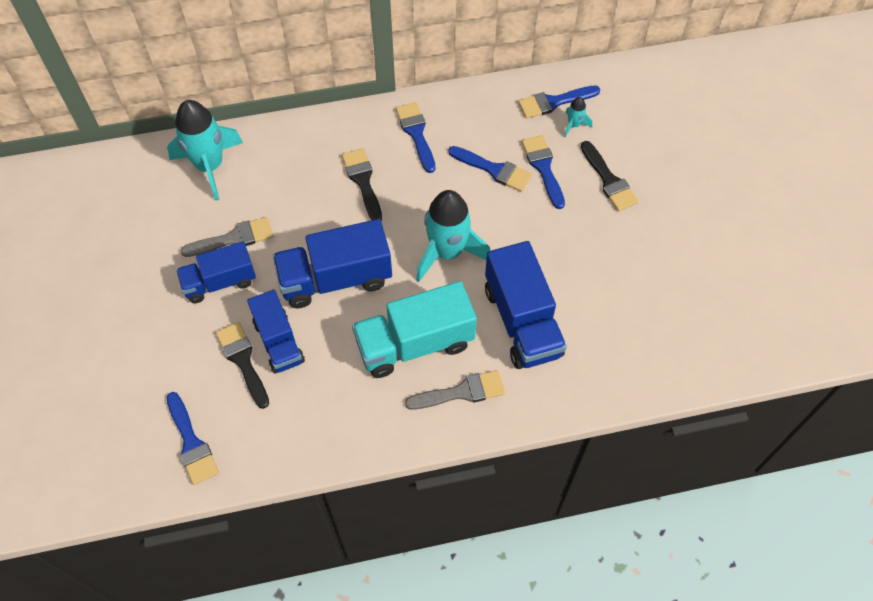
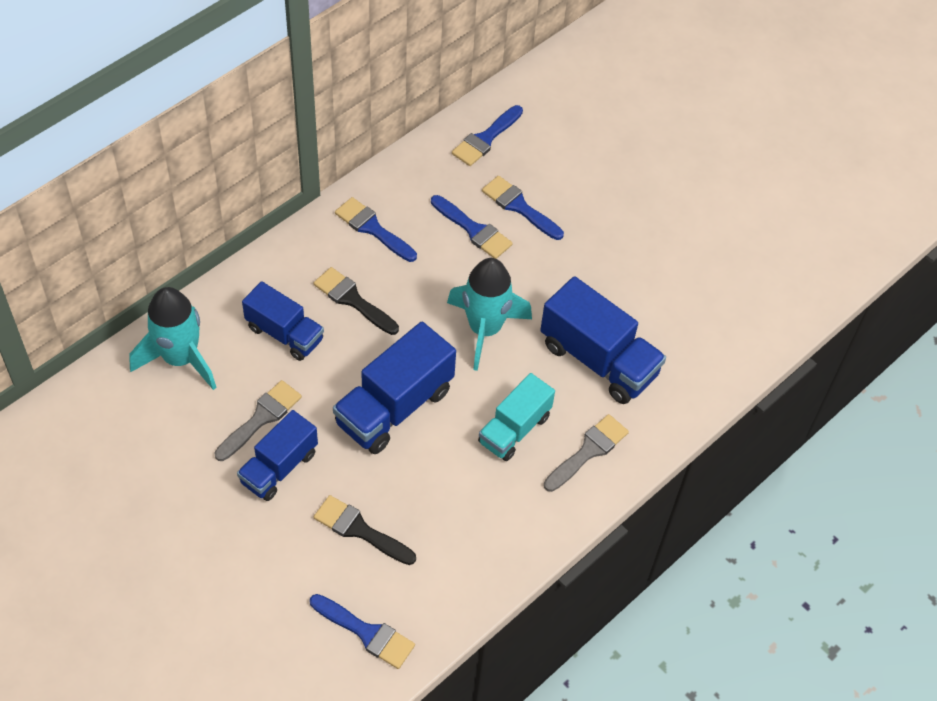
camera: 35 degrees left, 5 degrees down
blue truck [247,290,305,374] -> blue truck moved to [242,281,324,361]
turquoise truck [352,281,477,378] -> turquoise truck [478,373,555,461], size x0.65
blue brush [448,146,532,192] -> blue brush turned 45 degrees clockwise [431,195,513,259]
turquoise rocket [564,97,592,137] -> none
black brush [581,141,639,211] -> none

